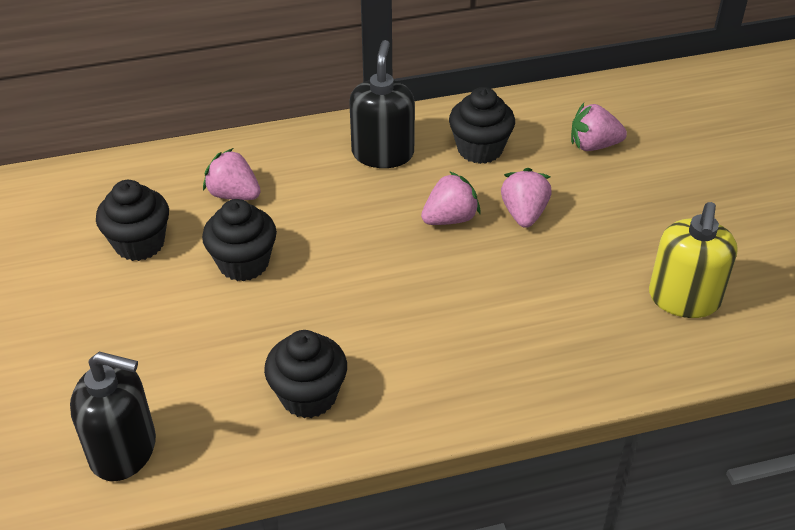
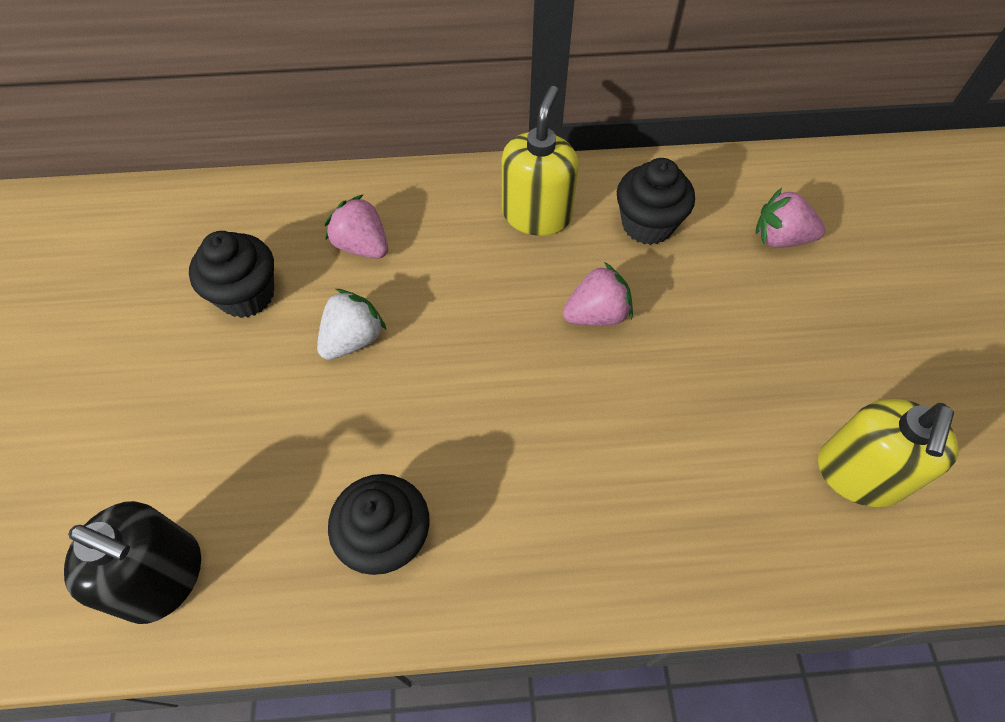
camera: 10 degrees right, 15 degrees up
black cupcake [202,199,277,281] -> white strawberry [317,289,387,360]
black soap dispenser [349,40,415,168] -> yellow soap dispenser [502,86,579,236]
pink strawberry [501,168,551,228] -> none

